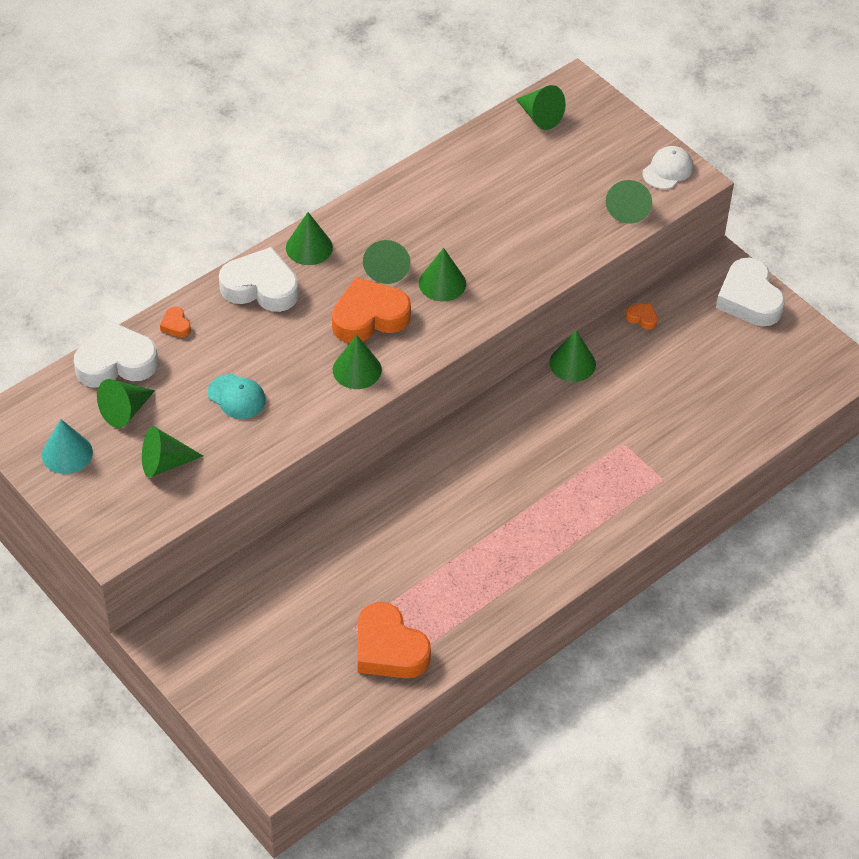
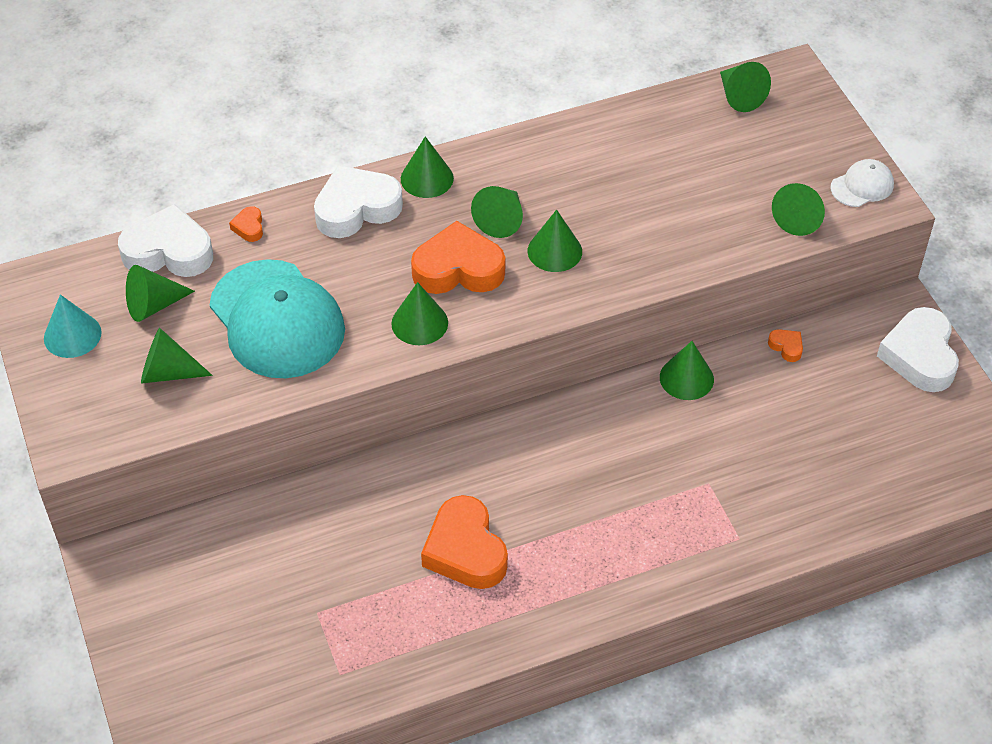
camera: 20 degrees right, 0 degrees up
turquoise cap [207,374,266,419] -> turquoise cap [210,259,345,378], size x2.20
white heart [219,247,299,312] -> white heart turned 60 degrees counterclockwise [314,165,403,238]
orange heart [358,602,431,678] -> orange heart moved to [421,495,508,589]

